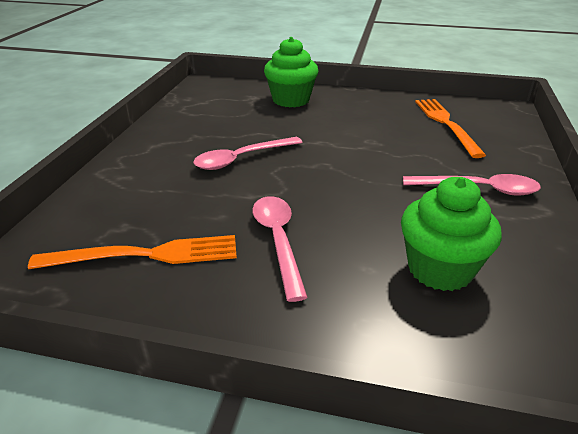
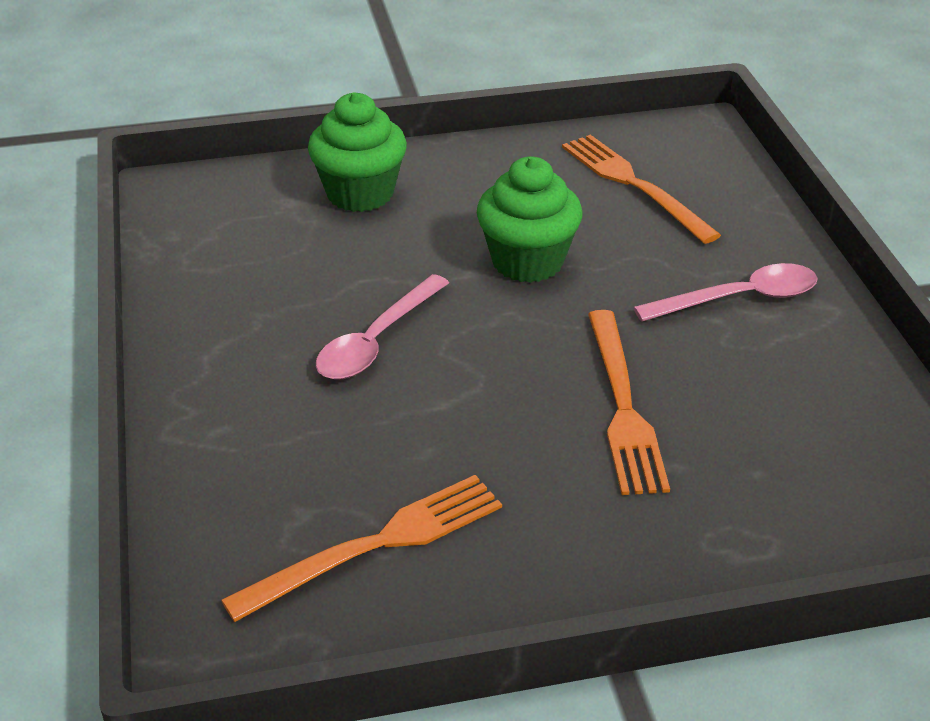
camera: 25 degrees left, 5 degrees up
pink spoon [252,196,308,302] -> none
green cupcake [401,177,502,291] -> green cupcake moved to [477,156,582,283]
none -> orange fork [588,310,670,495]

